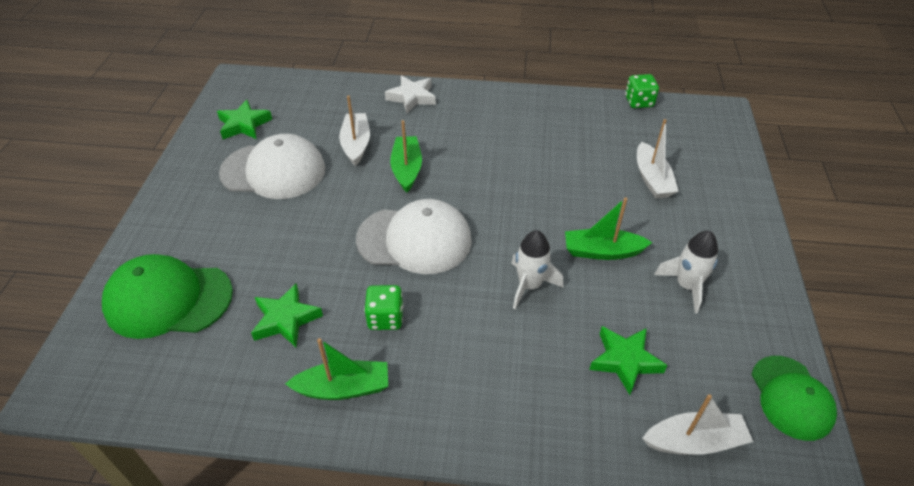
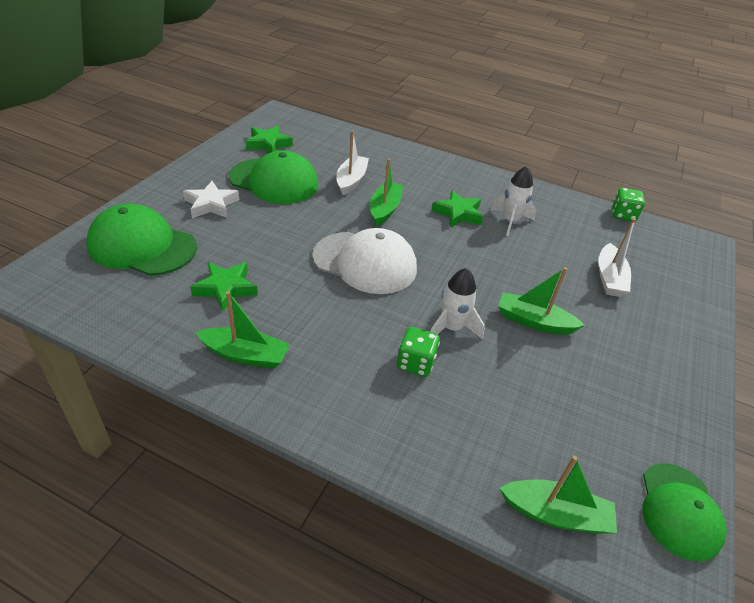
camera: 15 degrees right, 5 degrees down
white cap [219,134,325,199] -> green cap [229,150,318,204]
green dice [364,285,403,330] -> green dice moved to [397,327,440,377]
white star [385,75,436,113] -> white star moved to [183,181,239,218]
green star [589,326,667,395] -> green star moved to [432,190,483,227]
white boat [642,394,753,455] -> green boat [500,456,617,534]
white rocket [654,231,718,313] -> white rocket moved to [490,166,536,236]

